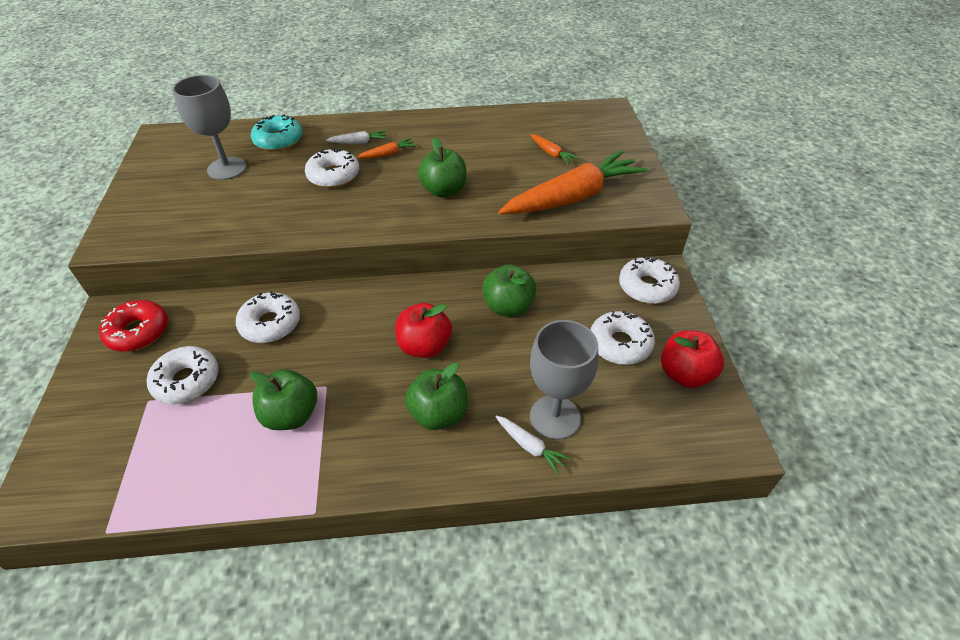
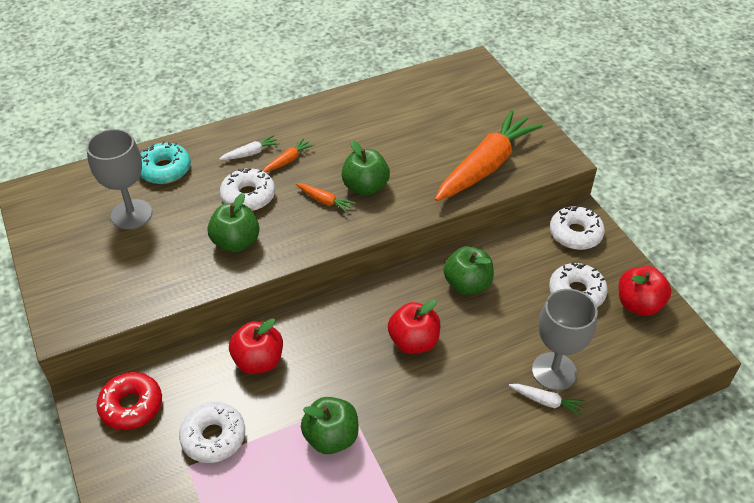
camera: 20 degrees left, 0 degrees up
white donut [236,291,300,343] -> red apple [229,319,283,374]
green apple [405,363,468,430] -> green apple moved to [207,193,260,252]
orange carrot [530,134,579,164] -> orange carrot moved to [296,183,355,213]

